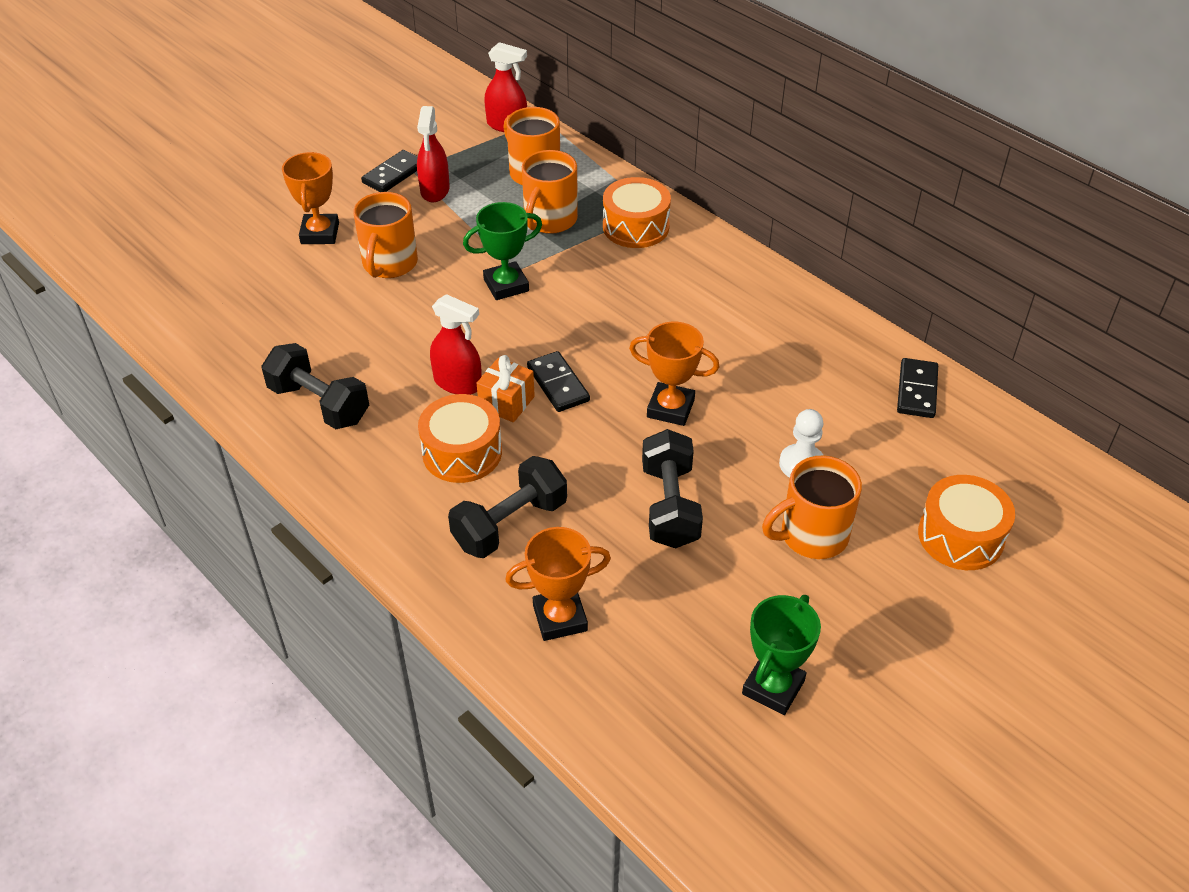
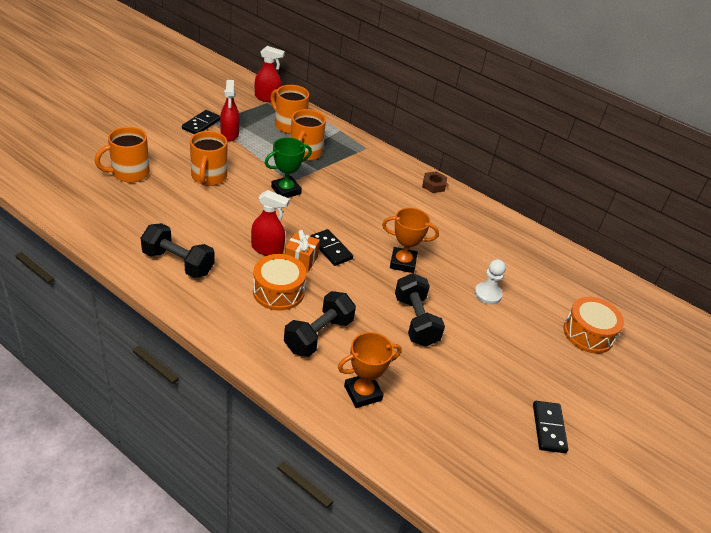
camera: 15 degrees left, 5 degrees down
orange trophy [282,152,339,244] -> none
orange drum [603,177,671,248] -> none
green trophy [742,595,821,715] -> none
orange mug [762,455,862,559] -> orange mug moved to [95,127,150,183]
black domino [897,358,938,418] -> black domino moved to [533,401,568,453]
none -> brown nut [422,171,447,193]

